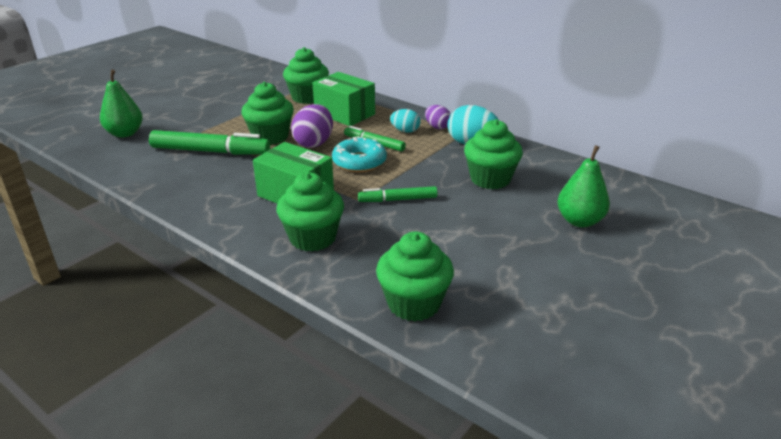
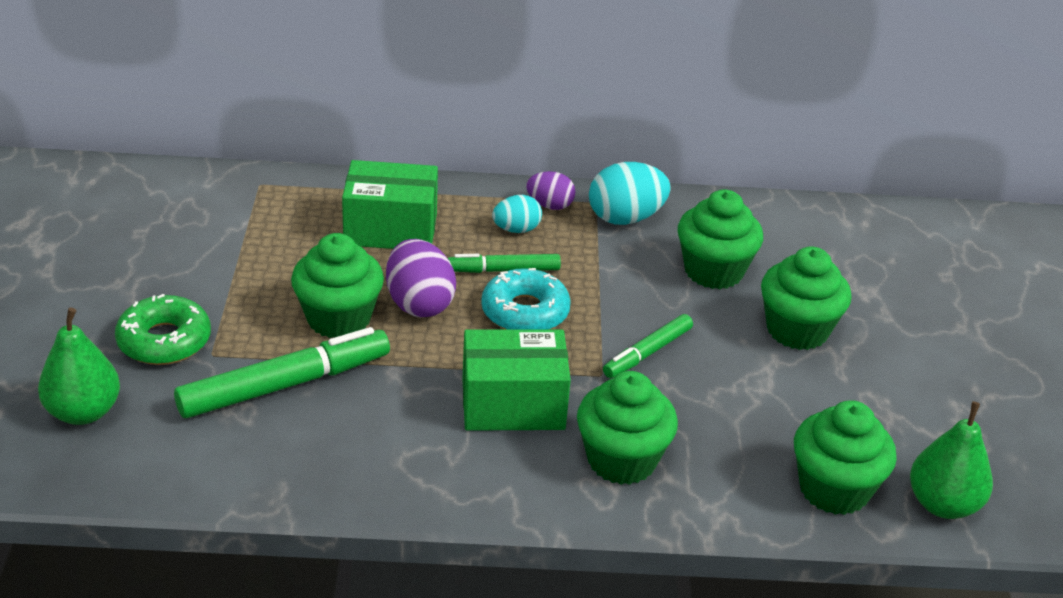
camera: 40 degrees left, 5 degrees up
green cupcake [283,47,329,104] -> green cupcake moved to [761,246,851,350]
green pear [557,145,610,227] -> green pear moved to [910,401,993,519]
none -> green donut [115,294,211,365]

